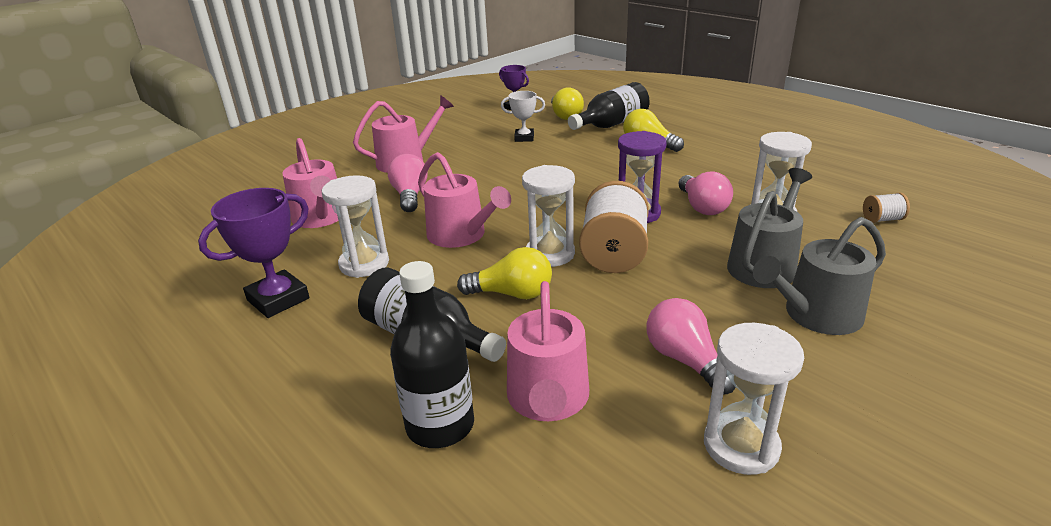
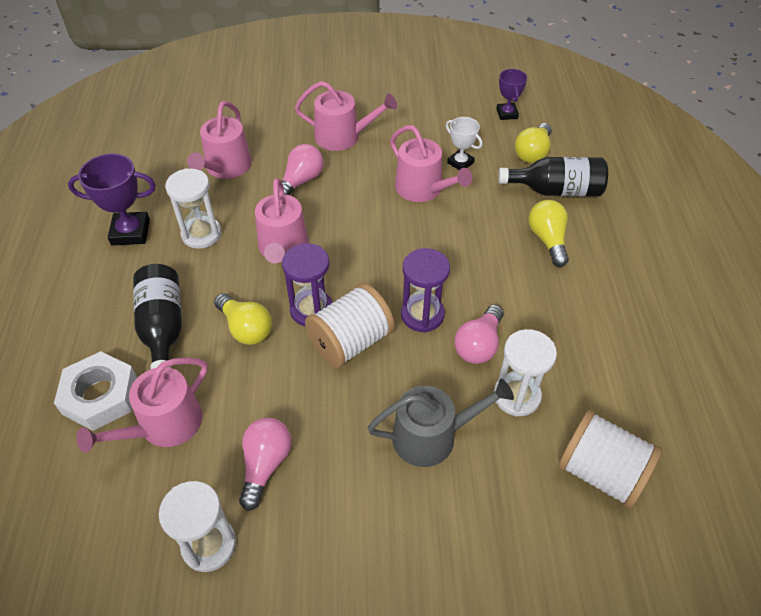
camera: 40 degrees right, 20 degrees up
black bottle [390,261,474,448] -> white nut [54,351,137,431]
white hourglass [522,165,575,267] -> purple hourglass [282,243,332,326]
grey watering can [753,217,886,335] -> none
white spool [863,193,910,223] -> white spool [558,410,662,508], size x2.22
none -> pink watering can [390,125,472,202]

